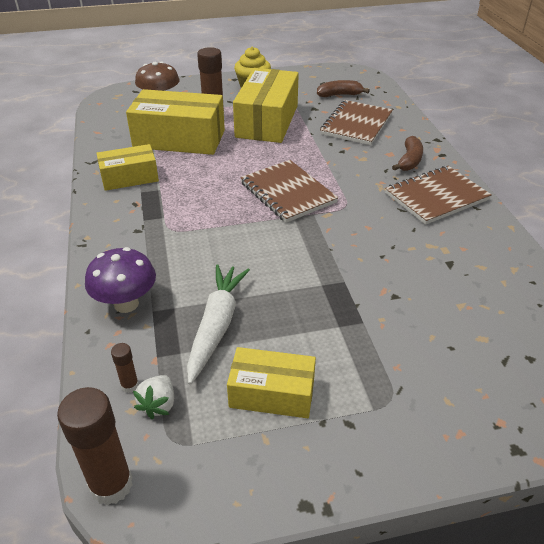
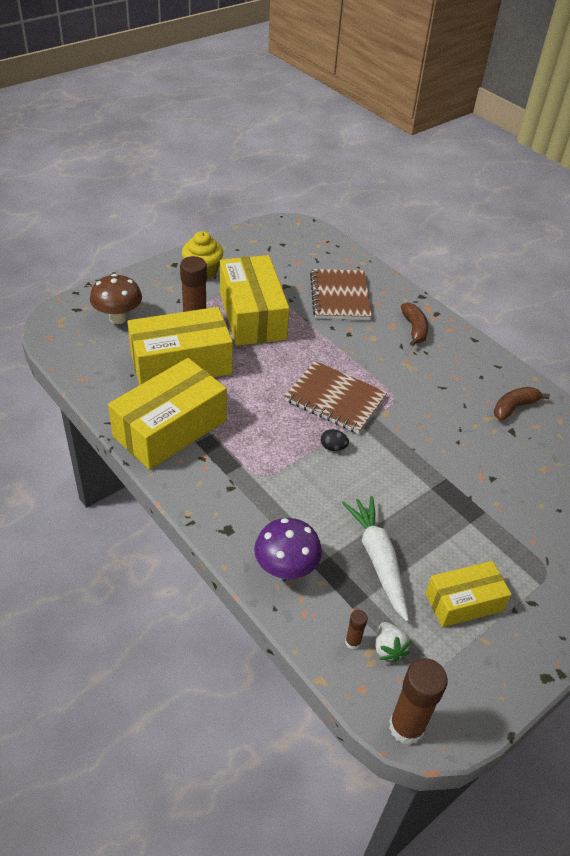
camera: 30 degrees left, 5 degrees up
yellow box [97,144,159,191] -> yellow box [108,358,227,470], size x1.70
brown banana [317,80,370,97] -> brown banana moved to [494,387,550,420]
brown notebook [385,166,492,225] -> none
none -> black egg [321,429,349,451]

